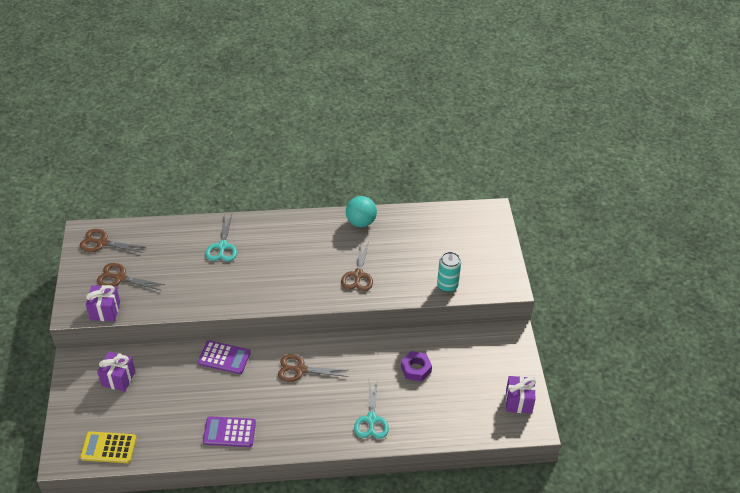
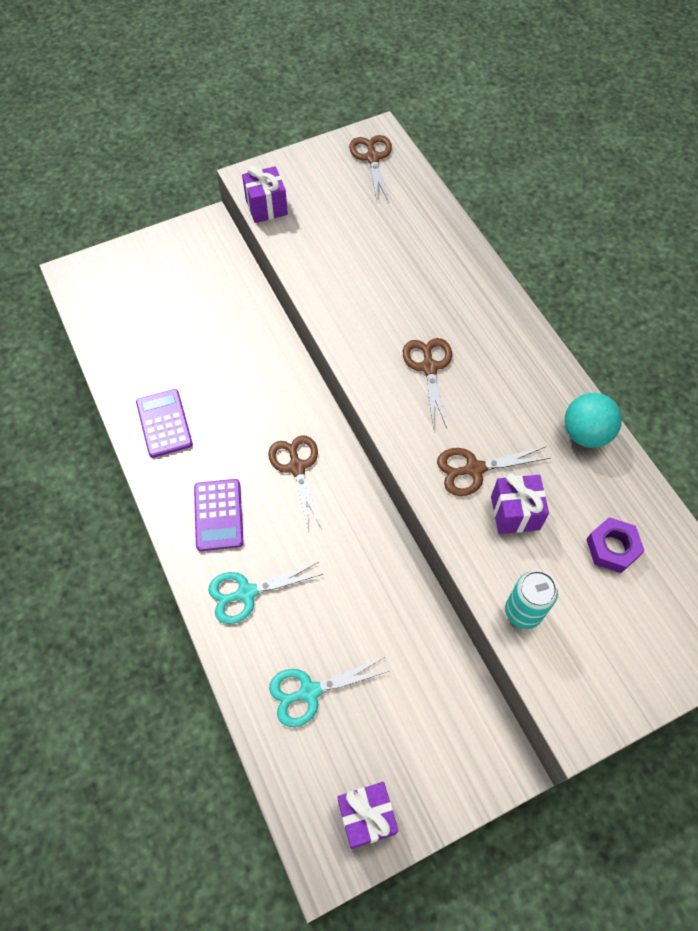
camera: 70 degrees right, 15 degrees up
yellow calculator [80,432,137,463] -> none
brown scissors [97,263,165,291] -> brown scissors moved to [403,338,452,429]
purple gift [97,351,136,392] -> purple gift moved to [491,473,549,534]
purple calculator [198,341,251,374] -> purple calculator moved to [194,479,244,551]
turquoise scissors [206,214,237,262] -> turquoise scissors moved to [269,657,389,727]
purple nut [401,351,432,382] -> purple nut moved to [586,517,645,573]

